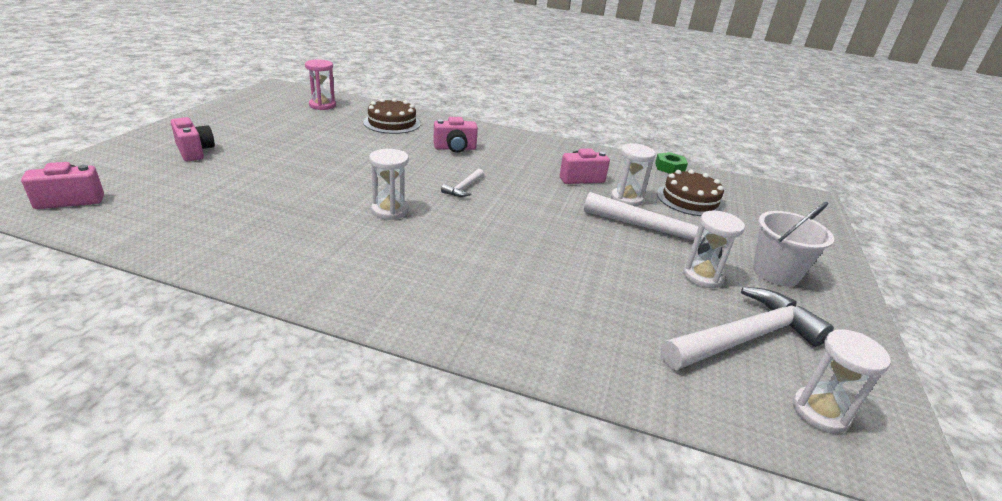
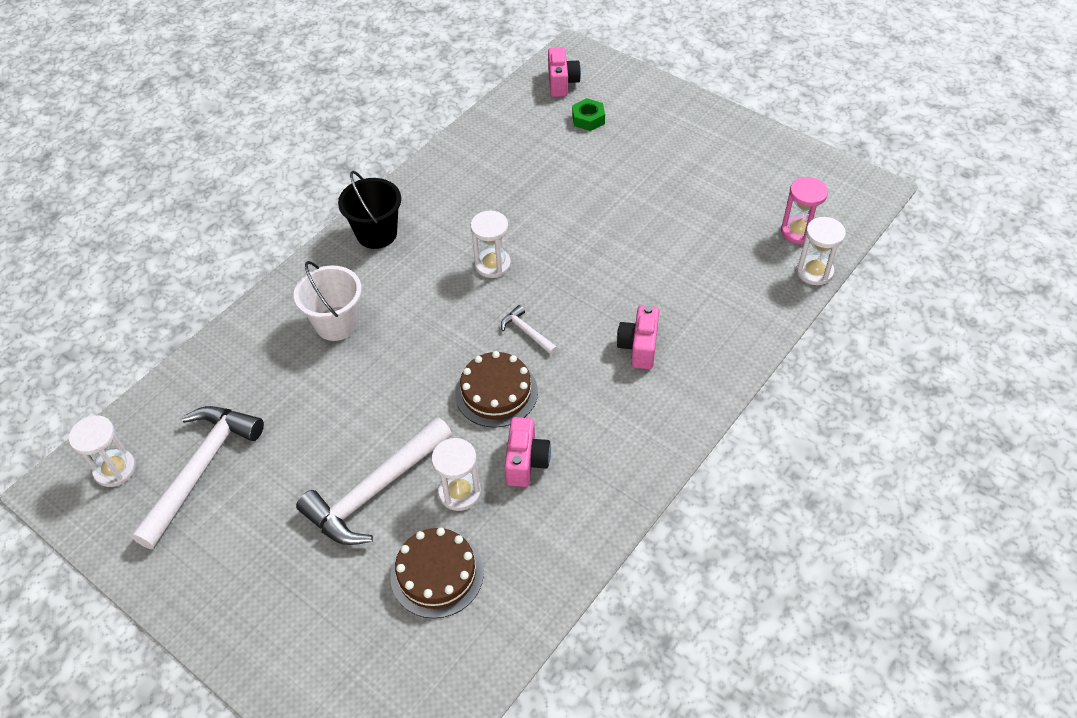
camera: 115 degrees right, 20 degrees up
pink camera [171,117,215,161] -> none
brown cake [363,98,421,134] -> brown cake moved to [455,351,538,428]
green nut [655,152,688,174] -> green nut moved to [572,98,605,131]
white hammer [661,287,834,370] -> white hammer turned 150 degrees counterclockwise [131,406,264,549]
white hourglass [683,211,745,288] -> white hourglass moved to [796,217,846,285]
white bucket [753,202,834,286] -> white bucket moved to [294,261,362,341]
none -> black bucket [338,171,401,249]

